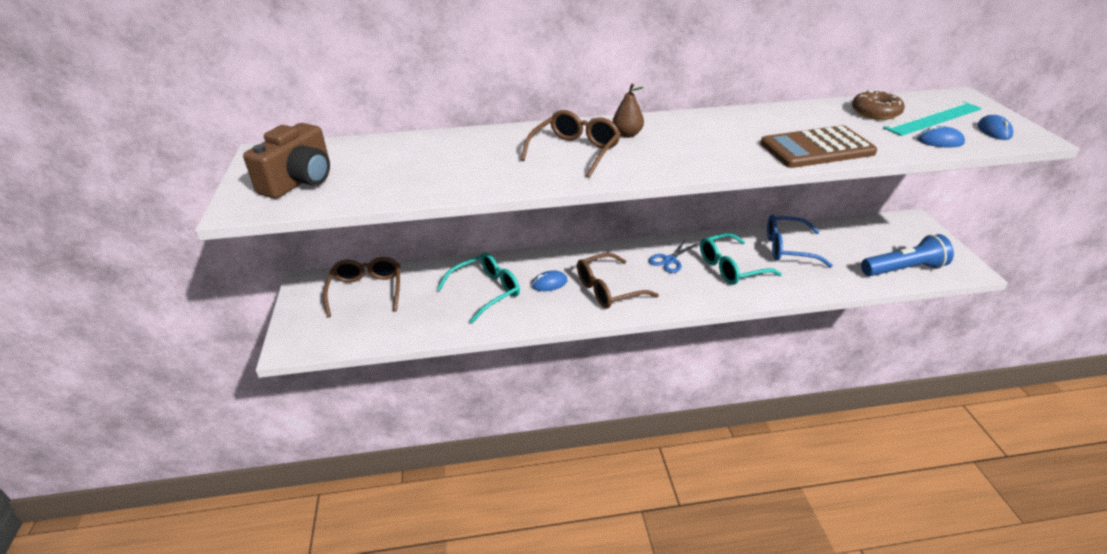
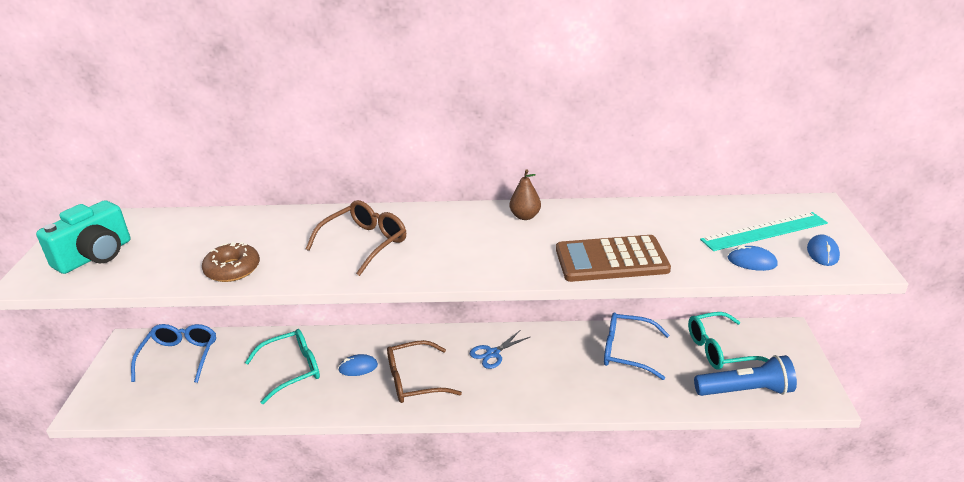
camera: 10 degrees right, 5 degrees down
brown camera [243,123,330,199] -> turquoise camera [36,200,130,274]
brown glasses [323,257,400,317] -> blue glasses [131,324,216,383]
brown pear [613,83,644,138] -> brown pear moved to [509,169,541,220]
turquoise glasses [700,233,782,285] -> turquoise glasses moved to [688,312,769,370]
brown donut [852,90,905,120] -> brown donut moved to [202,242,260,282]

